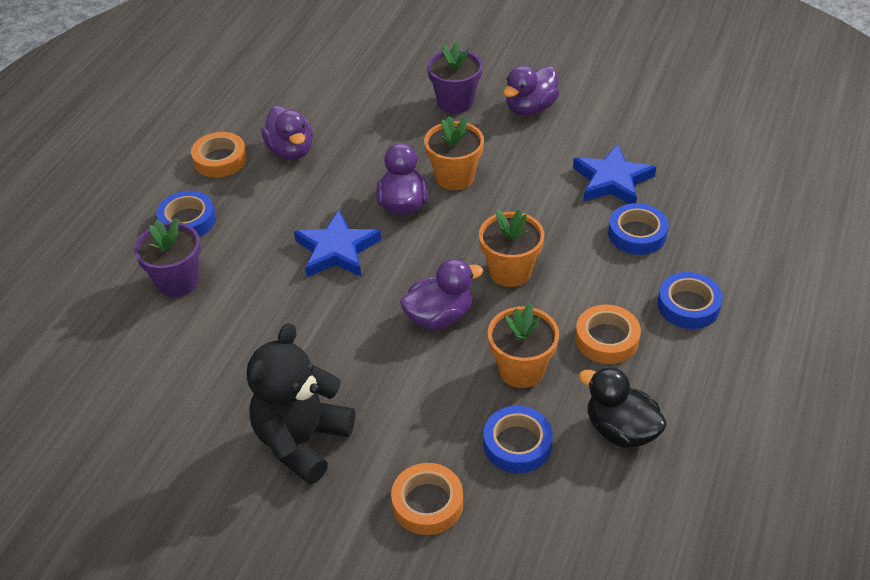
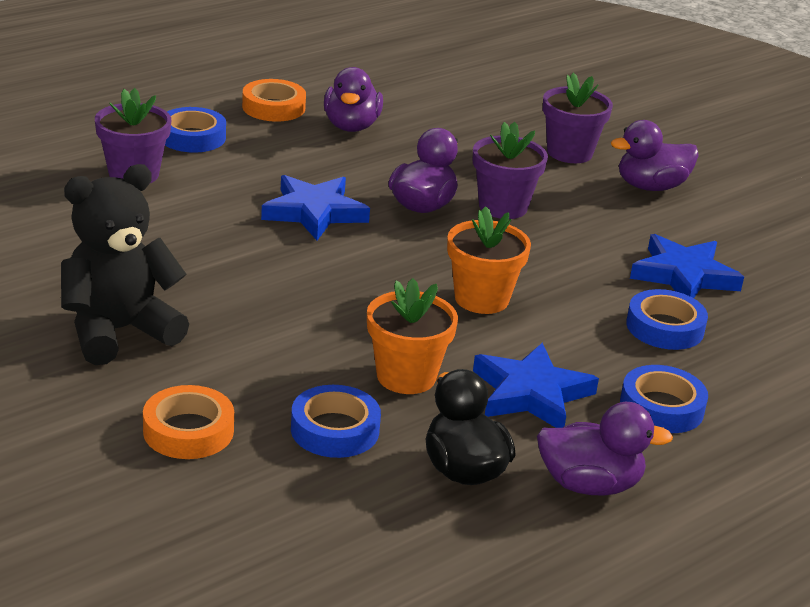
camera: 25 degrees right, 15 degrees down
purple duck [400,259,483,329] -> purple duck moved to [537,402,673,496]
orange flower pot [424,116,484,190] -> purple flower pot [473,122,548,219]
orange tape [575,304,641,364] -> blue star [473,343,599,428]

